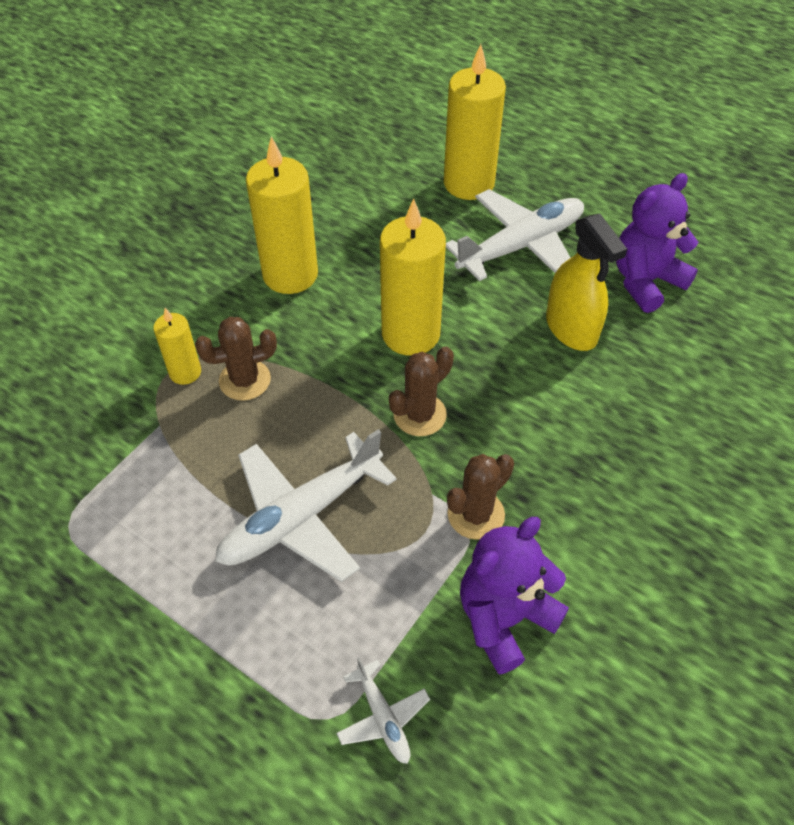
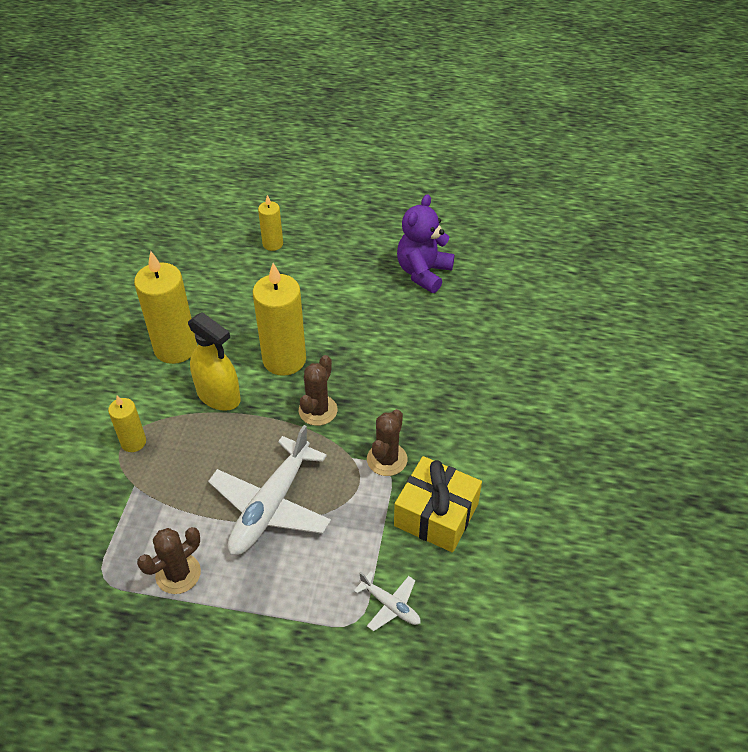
camera: 25 degrees left, 5 degrees down
brown cactus [195,317,277,401] -> brown cactus moved to [137,527,201,594]
yellow candle [444,44,506,200] -> yellow candle [258,195,283,251], size x0.53
white plane [446,189,584,281] -> none
purple teddy bear [460,517,569,675] -> yellow gift [394,456,482,552]
yellow spray bottle [546,213,627,351] -> yellow spray bottle moved to [188,312,240,411]

